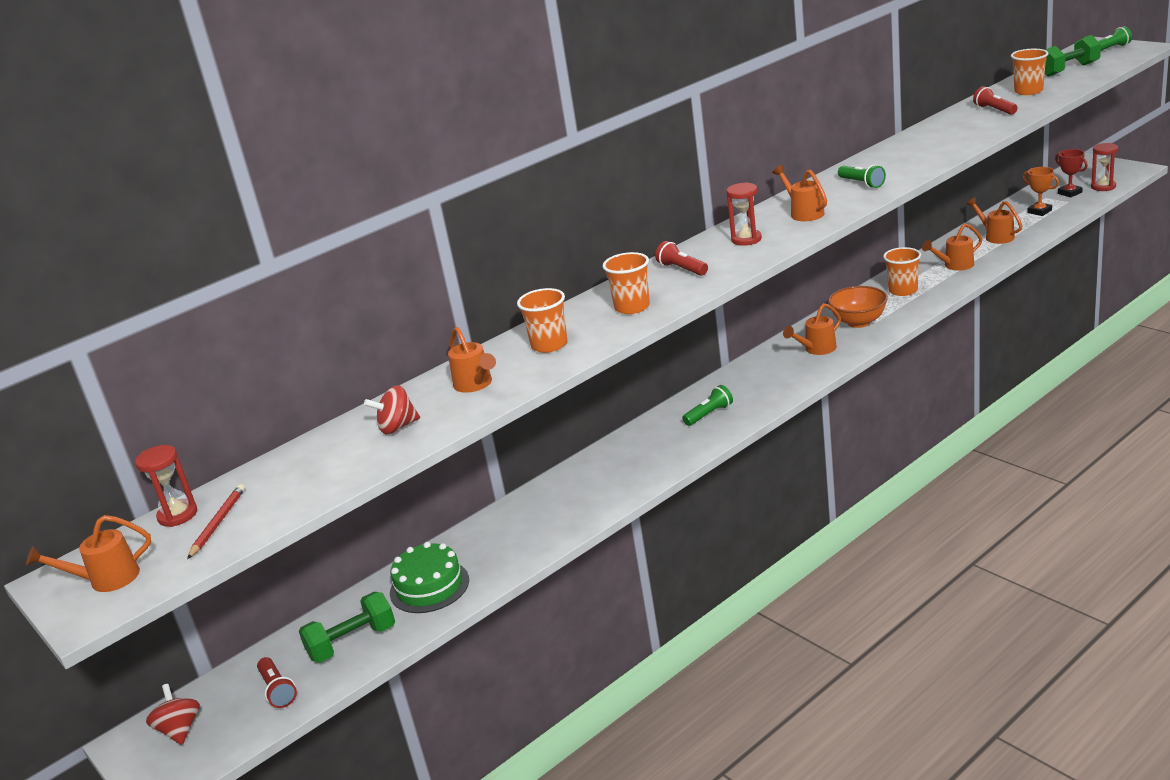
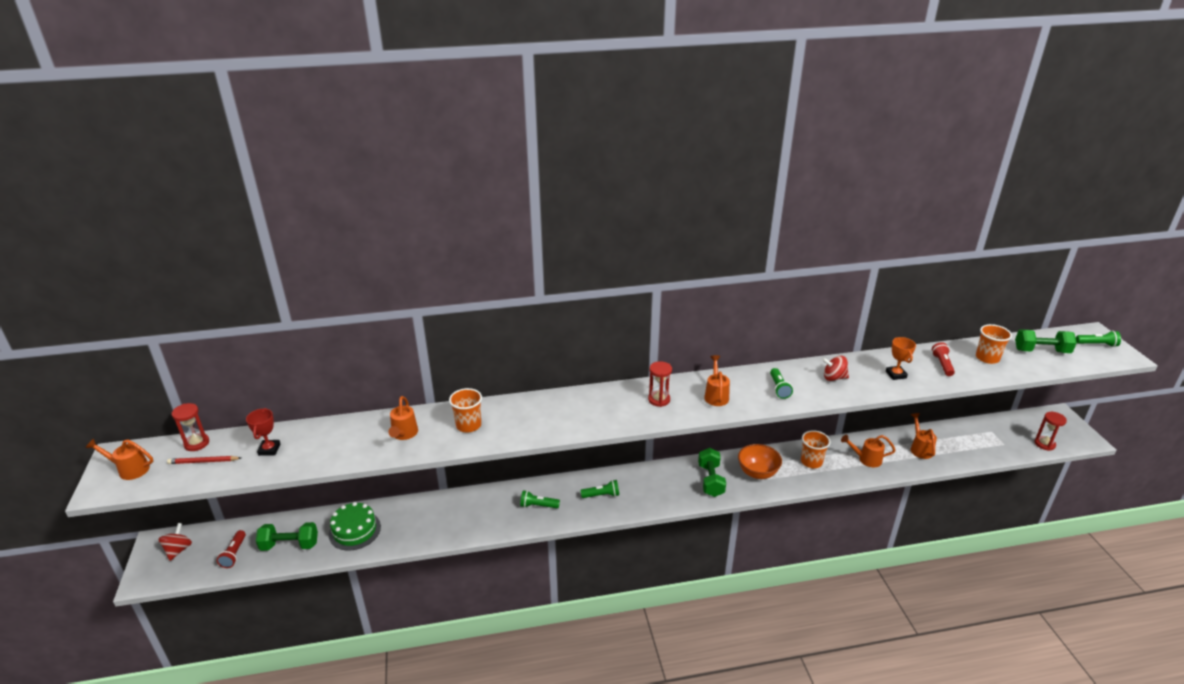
camera: 25 degrees right, 5 degrees up
red pencil [187,484,245,559] -> red pencil turned 135 degrees counterclockwise [167,456,241,464]
red spinning top [364,385,420,434] -> red spinning top moved to [822,356,849,381]
orange cup [603,252,650,314] -> none
red flashlight [655,241,708,276] -> none
orange watering can [783,303,841,355] -> green dumbbell [698,448,726,497]
orange trophy [1023,167,1059,216] -> orange trophy moved to [886,337,916,380]
red trophy [1055,149,1088,197] -> red trophy moved to [246,408,280,456]
none -> green flashlight [520,490,560,508]

